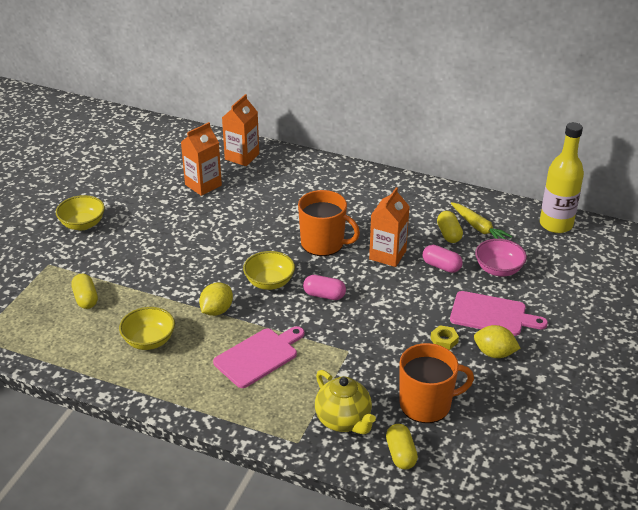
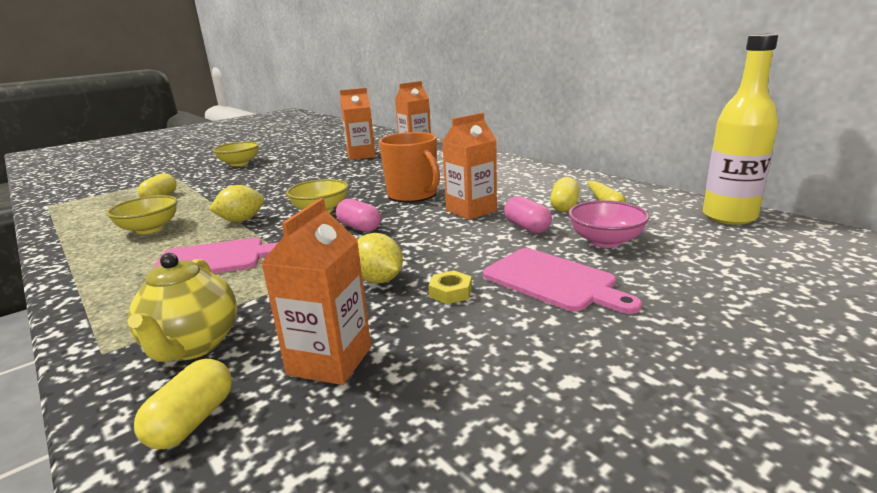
camera: 30 degrees right, 15 degrees down
orange mug [400,343,474,423] -> orange carton [261,198,371,385]
yellow lemon [474,325,521,358] -> yellow lemon moved to [357,233,403,283]

